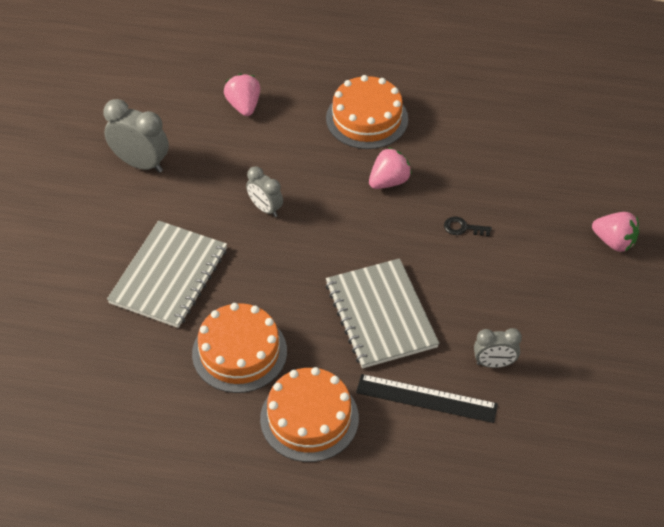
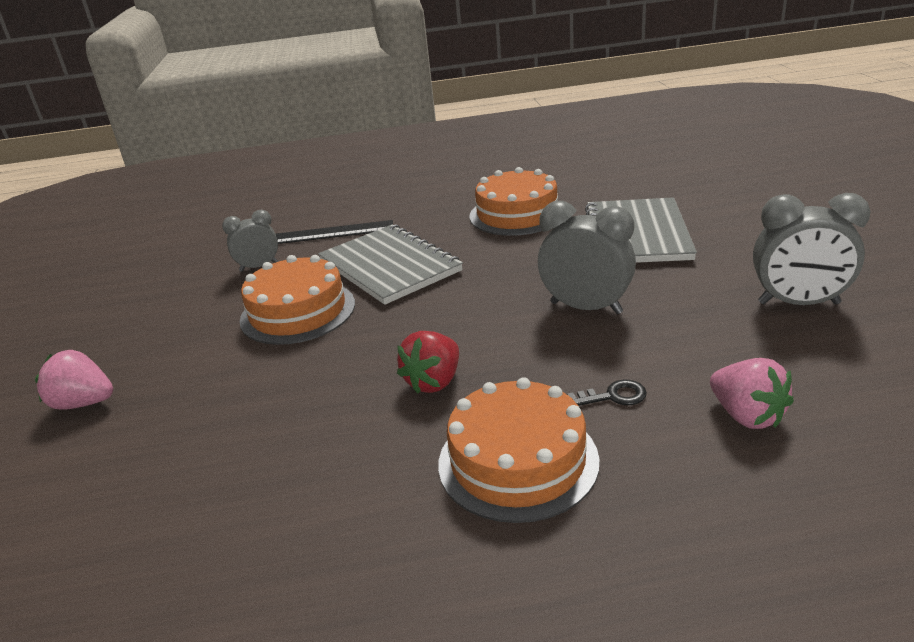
camera: 165 degrees right, 20 degrees down
grey clock [246,166,283,217] -> grey clock [538,201,636,314], size x1.60
orange cake [260,367,359,462] -> orange cake moved to [240,255,355,345]
pink strawberry [369,147,412,189] -> red strawberry [397,331,459,394]
black key [444,216,492,236] -> black key moved to [567,380,647,406]

